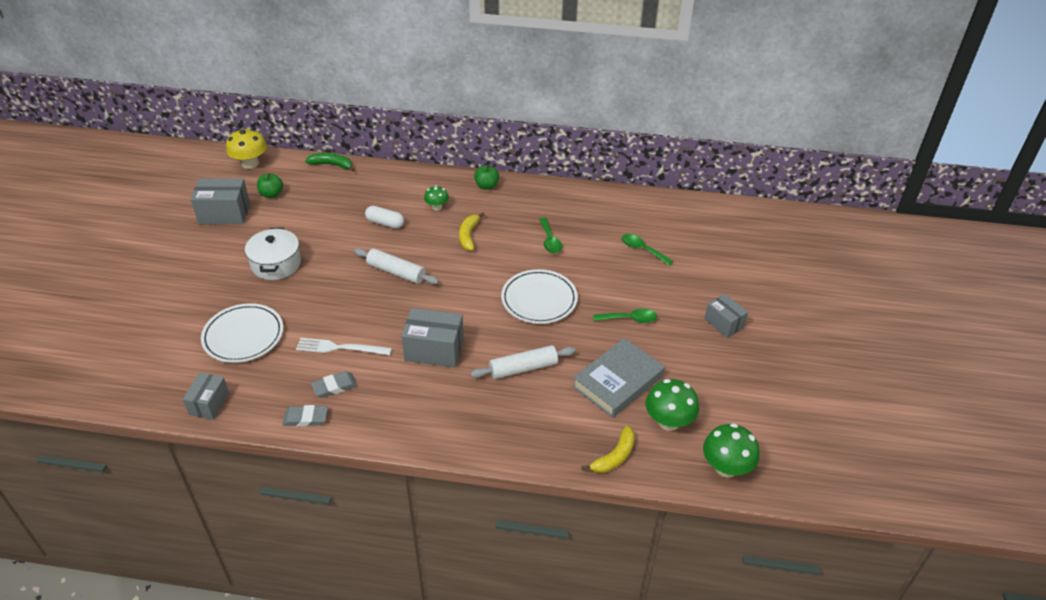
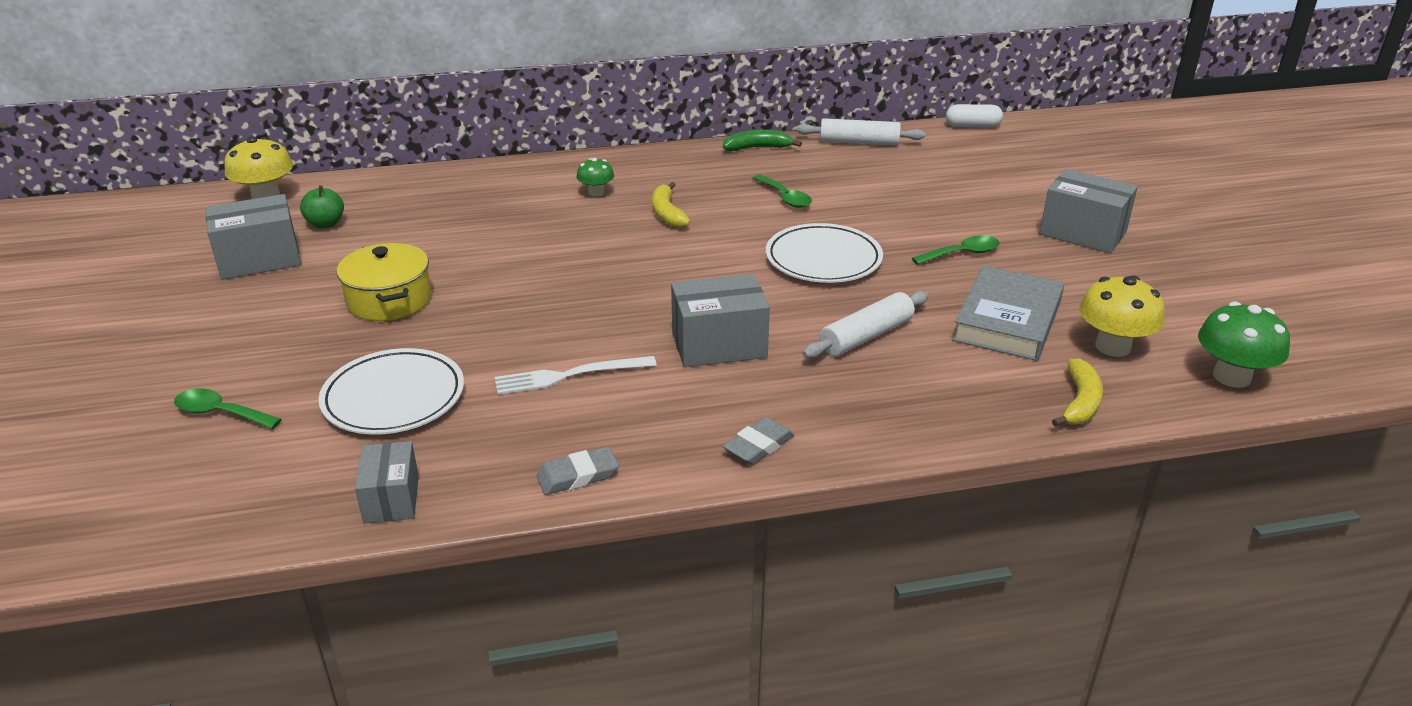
camera: 20 degrees left, 10 degrees down
white pot [245,227,301,280] -> yellow pot [337,243,431,321]
green banana [305,153,355,172] -> green banana moved to [723,130,802,151]
grey eraser [311,371,358,398] -> grey eraser moved to [723,417,794,465]
white rolling pin [354,248,439,284] -> white rolling pin moved to [796,118,925,145]
white capsule [365,206,404,229] -> white capsule moved to [946,104,1003,127]
green apple [474,165,499,190] -> none
green spoon [622,234,673,265] -> green spoon moved to [174,389,282,429]
green mushroom [646,379,699,431] -> yellow mushroom [1079,275,1165,357]
grey box [704,294,748,338] -> grey box [1039,169,1138,253], size x1.56

